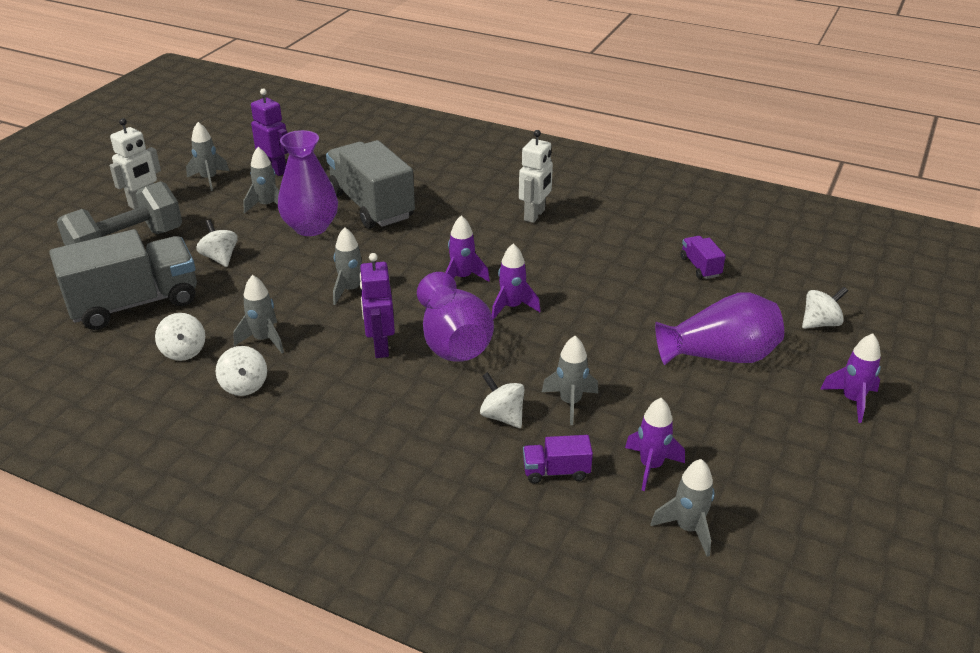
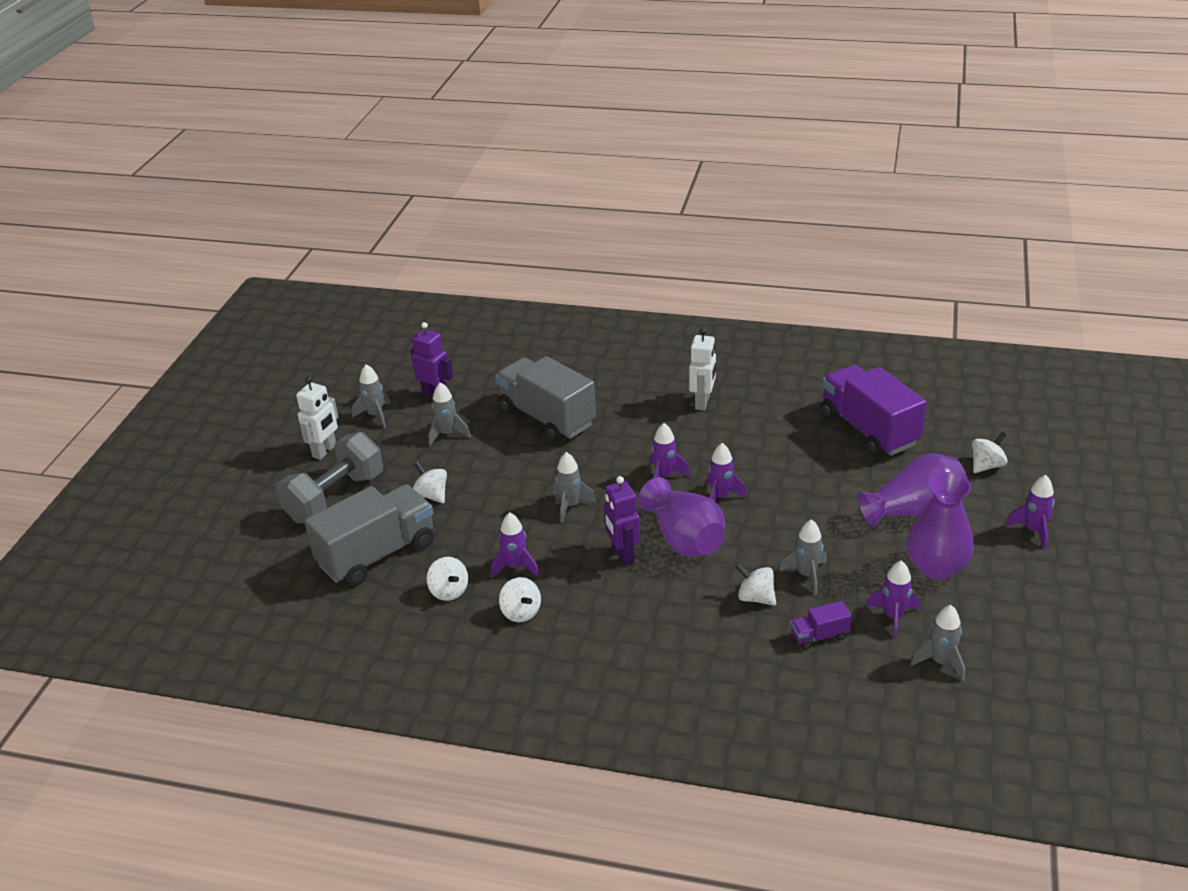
camera: 10 degrees left, 0 degrees up
grey rocket [233,275,284,353] -> purple rocket [491,512,540,578]
purple vase [278,130,338,236] -> purple vase moved to [907,472,974,580]
purple truck [681,236,726,279] -> purple truck [821,365,927,457], size x2.30

